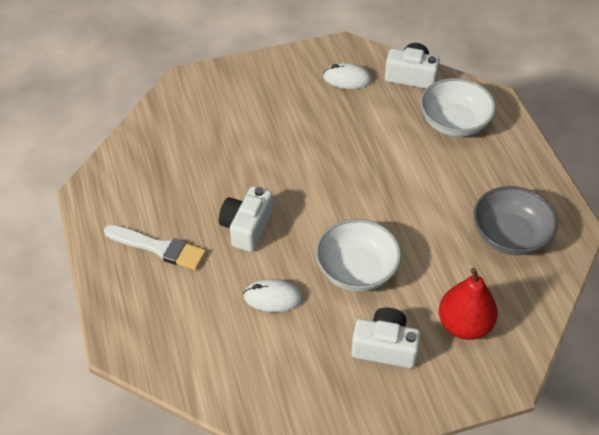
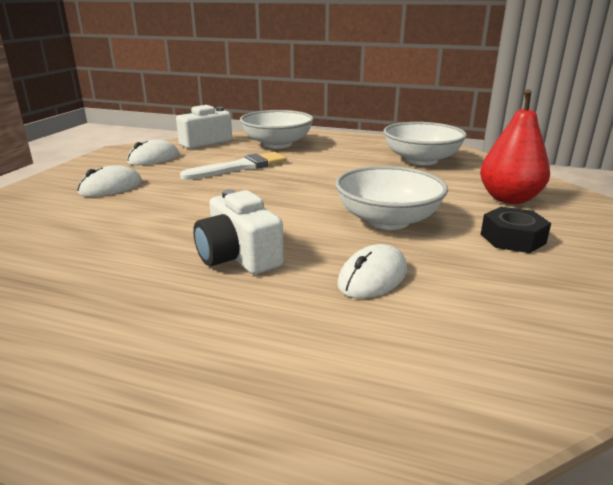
camera: 55 degrees left, 25 degrees down
white brush [104,225,206,270] -> white brush moved to [180,152,287,180]
white camera [351,307,421,368] -> black nut [481,207,551,253]
grey bowl [474,186,558,255] -> white bowl [384,122,467,165]
none -> white mouse [77,165,142,197]

